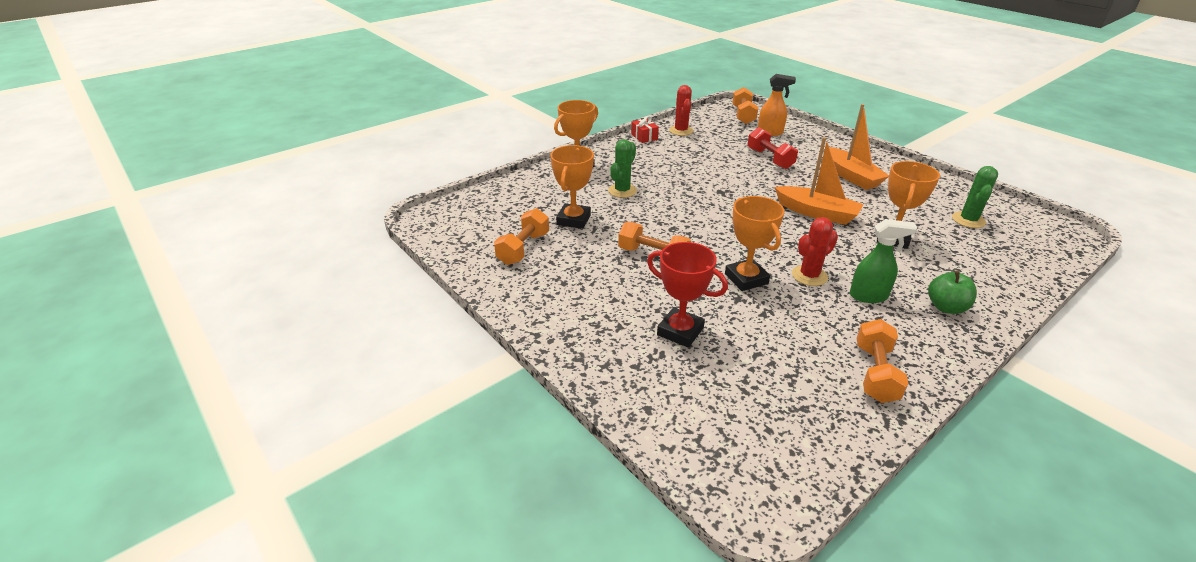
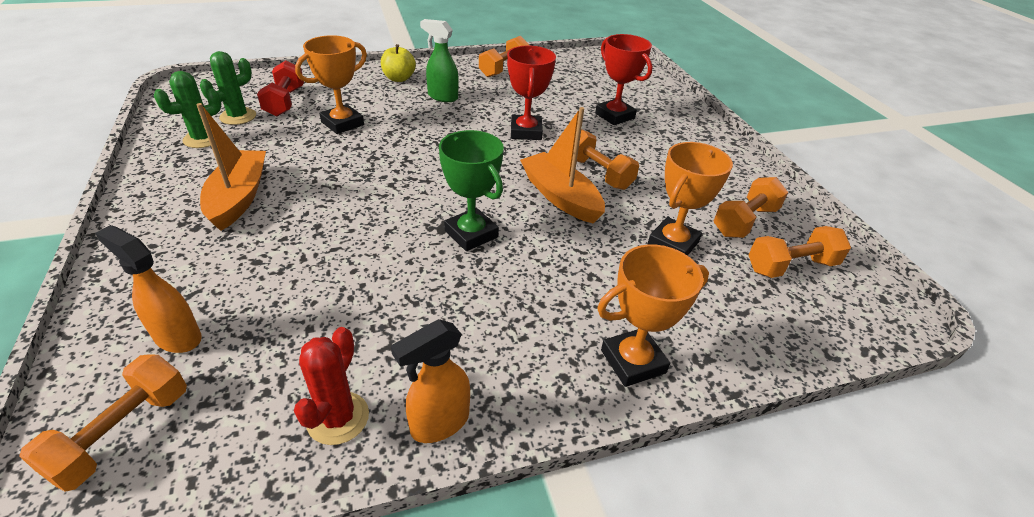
camera: 160 degrees left, 5 degrees up
green cactus [608,139,637,198] -> green cactus moved to [154,71,221,148]
red gift [631,116,659,143] -> orange spray bottle [391,319,470,443]
orange trophy [725,196,785,291] -> red trophy [507,46,556,140]
red dumbbell [748,127,798,169] -> red dumbbell moved to [257,60,304,117]
orange boat [775,137,864,225] -> orange boat moved to [520,107,605,224]
red cactus [792,217,838,286] -> none
green apple [928,270,977,314] -> yellow apple [381,44,416,82]
none -> green trophy [439,130,504,251]
none -> orange dumbbell [749,226,851,278]

